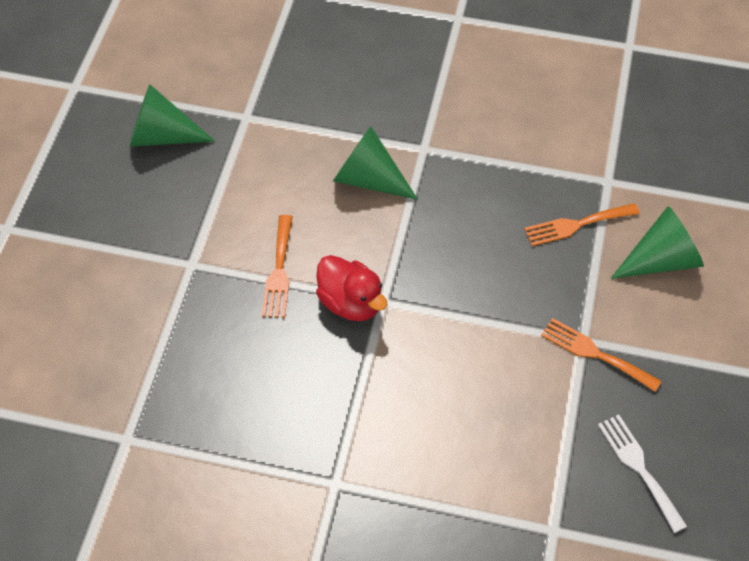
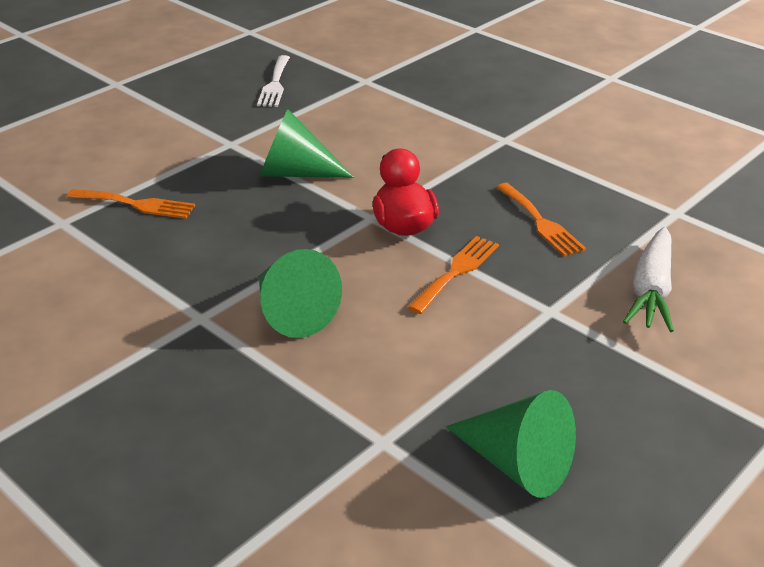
camera: 150 degrees left, 20 degrees down
orange fork [541,318,662,392] -> orange fork moved to [496,183,586,257]
green cone [611,206,704,279] -> green cone moved to [260,109,354,178]
none -> white carrot [623,227,674,332]

